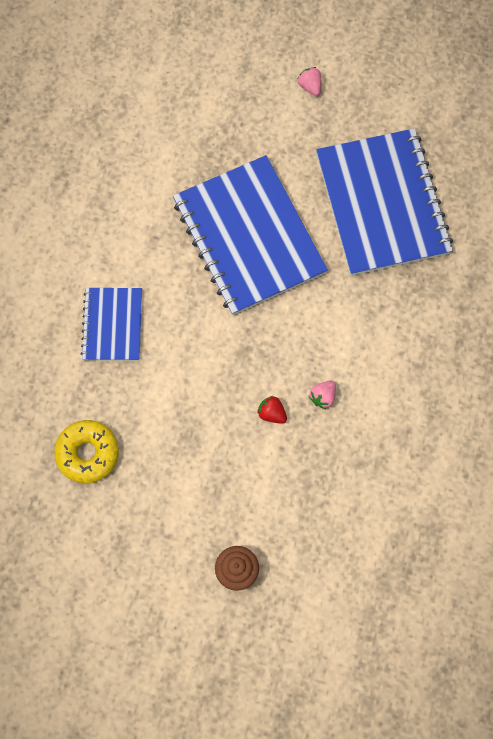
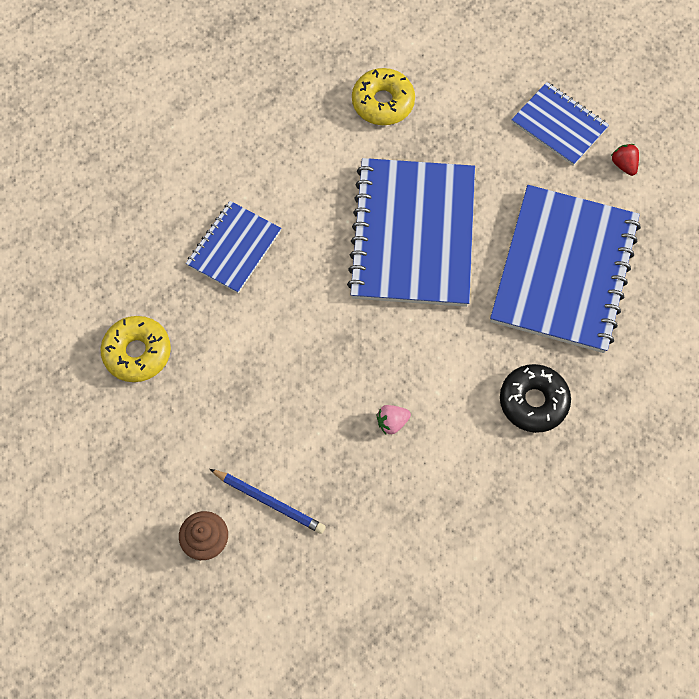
camera: 30 degrees right, 5 degrees down
red strawberry [257,396,287,424] -> red strawberry moved to [611,144,639,176]
pink strawberry [298,67,321,96] -> blue notebook [511,82,609,166]
none -> blue pencil [210,469,326,534]
none -> yellow donut [352,68,415,125]
none -> black donut [500,364,571,433]

